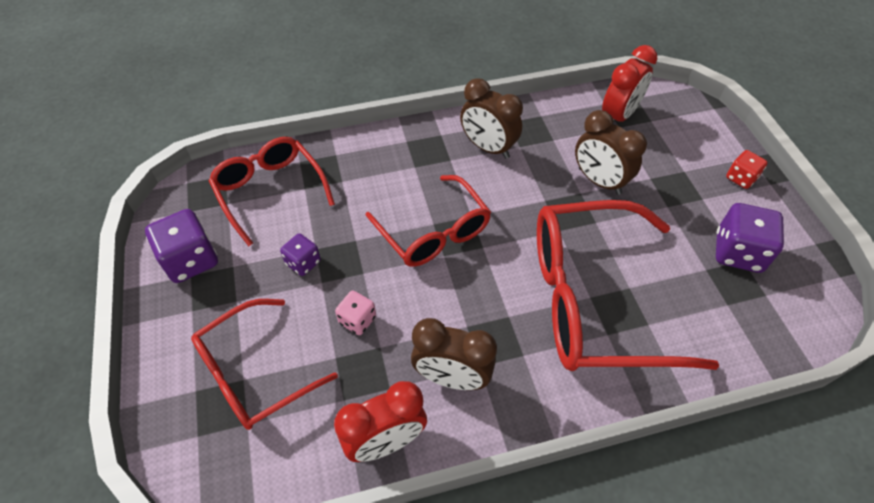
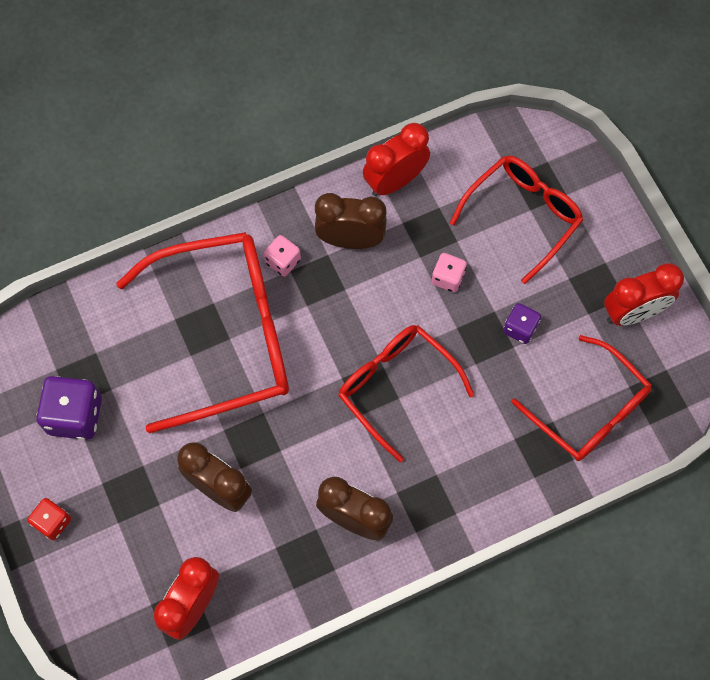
camera: 170 degrees right, 15 degrees up
purple dice [145,209,218,283] -> red clock [604,263,684,326]
none -> pink dice [264,235,301,277]

